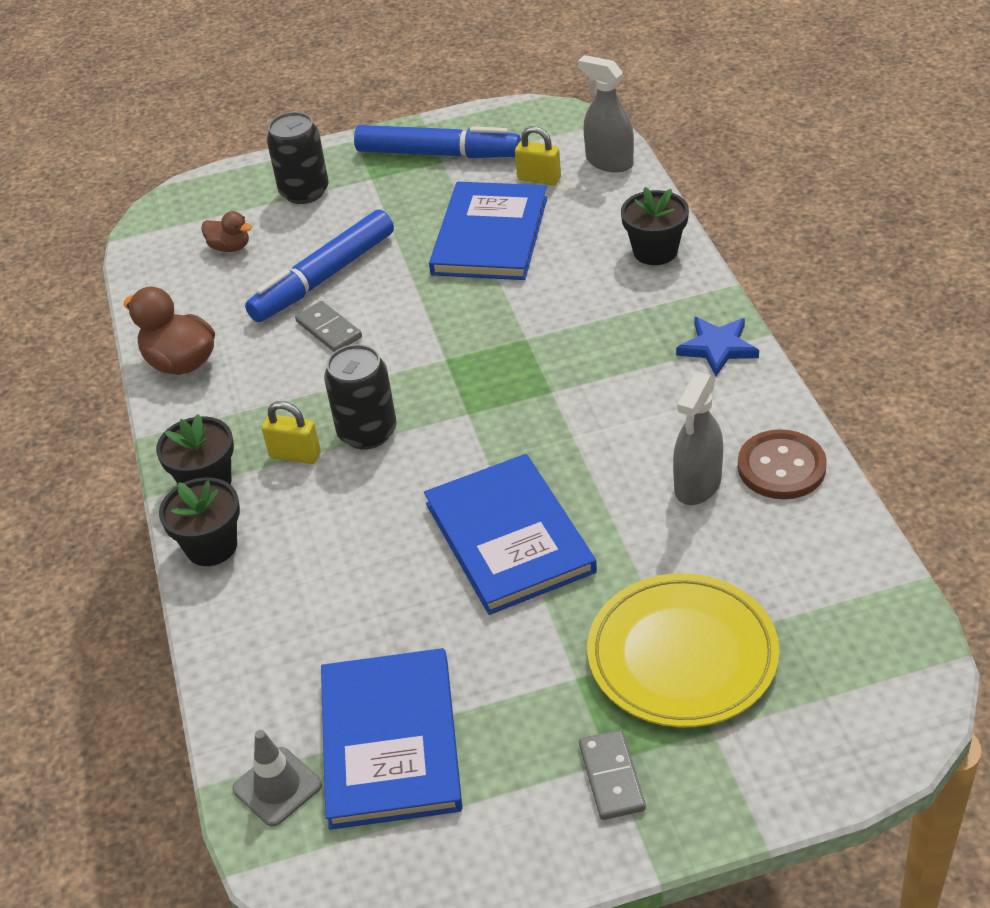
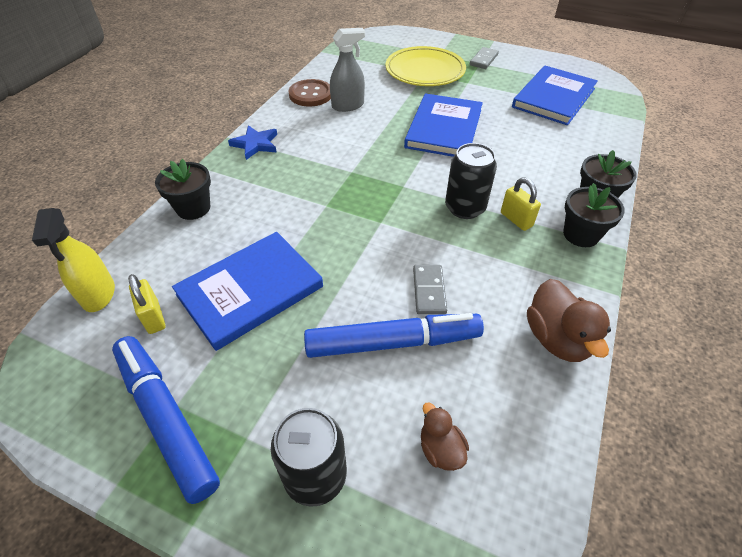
camera: 145 degrees left, 5 degrees up
grey traffic cone [232,730,322,827] -> none
grey spray bottle [578,55,634,173] -> yellow spray bottle [32,208,115,312]

